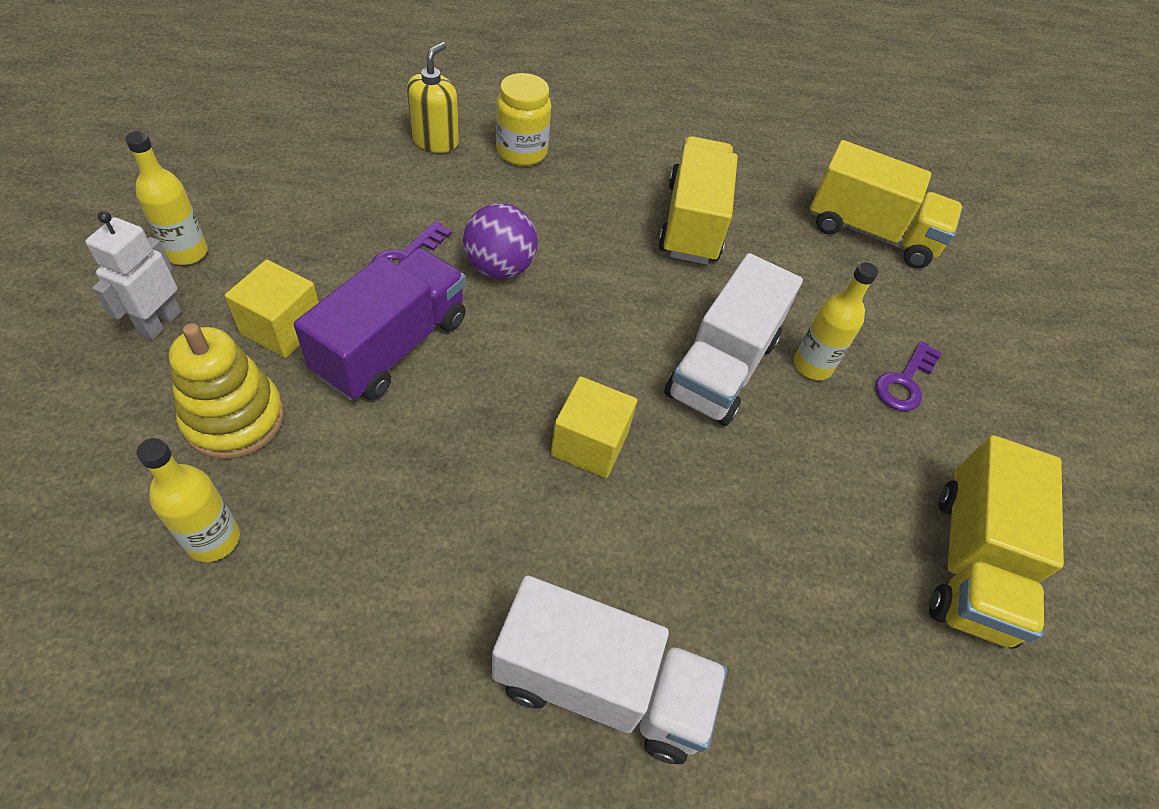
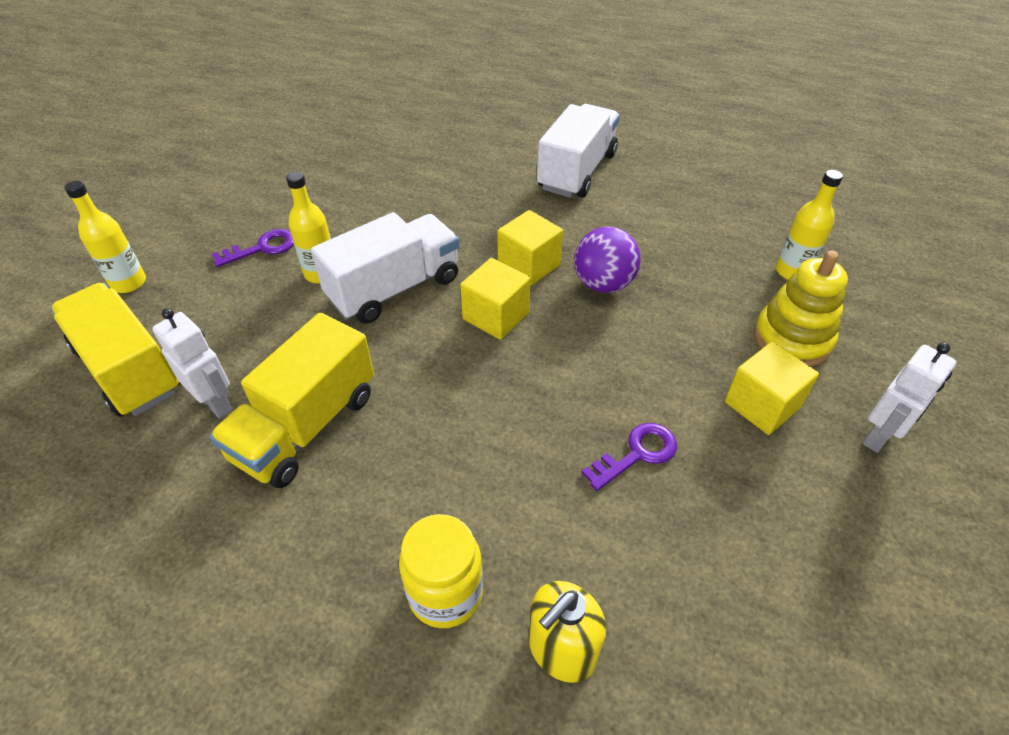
camera: 150 degrees left, 5 degrees down
yellow bottle [125,131,208,265] -> yellow bottle moved to [65,181,146,293]
purple truck [294,248,466,400] -> none
purple ball [463,203,538,279] -> purple ball moved to [574,226,640,293]
white truck [492,575,727,764] -> white truck turned 75 degrees clockwise [537,104,620,198]
yellow truck [929,435,1064,649] -> none
none -> white robot [152,308,232,418]
none -> yellow cube [460,258,531,340]

